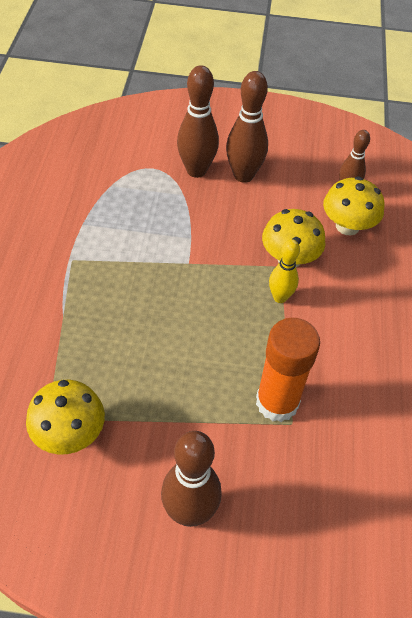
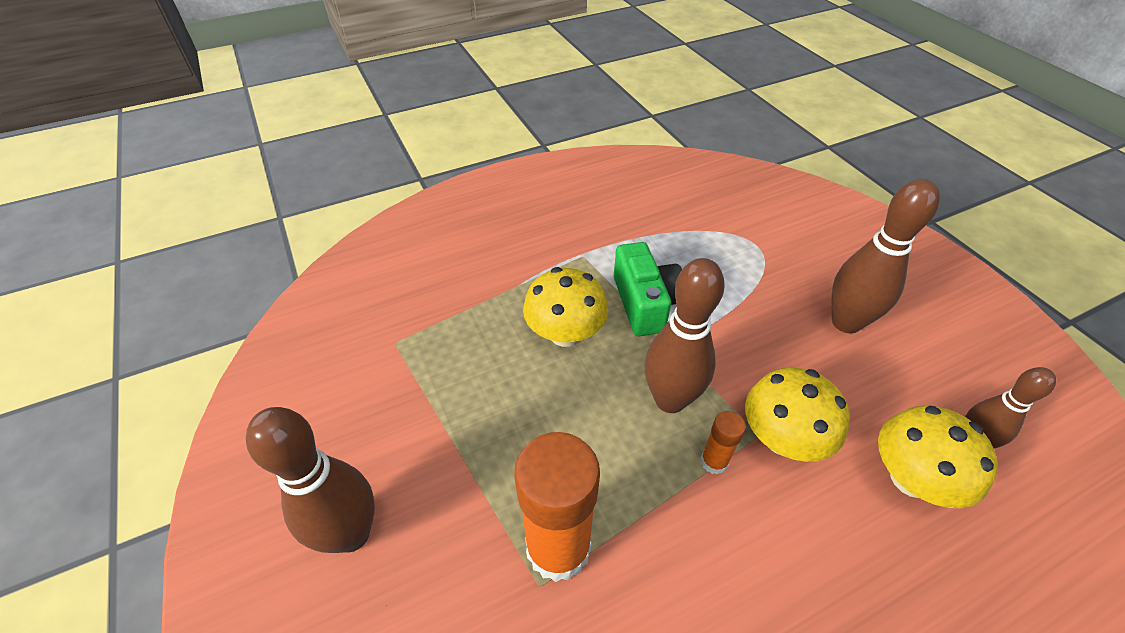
camera: 60 degrees right, 5 degrees down
yellow mushroom [26,380,105,455] -> yellow mushroom moved to [523,267,608,347]
brown bowling pin [177,65,219,178] -> brown bowling pin moved to [644,258,725,413]
yellow bowling pin [269,239,300,303] -> orange glue stick [701,411,746,474]
none -> green camera [614,242,682,336]

